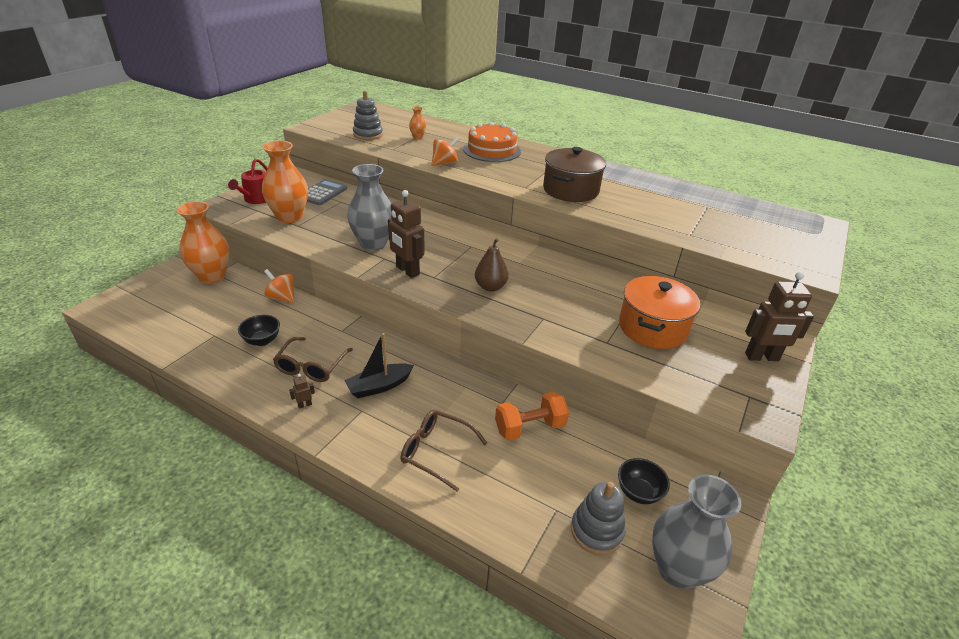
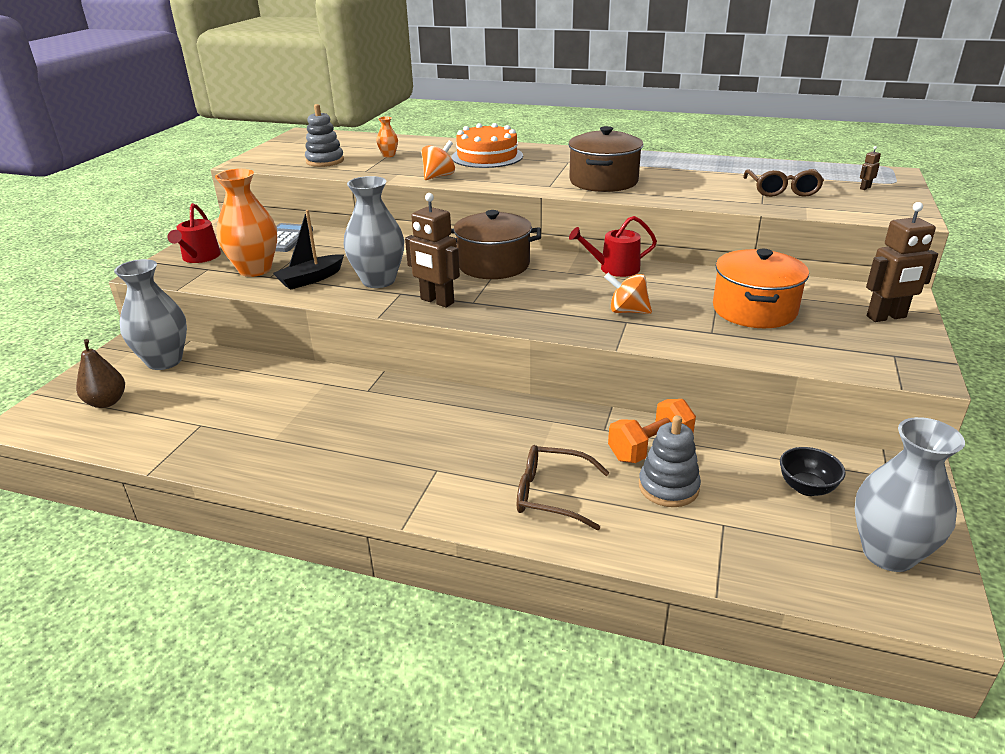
camera: 10 degrees left, 5 degrees down
orange vase [177,201,230,283] -> grey vase [114,259,187,370]
black bowl [238,315,280,346] -> none
orange spinning top [264,269,294,303] -> orange spinning top moved to [604,273,652,314]
brown glasses [273,337,353,382] -> brown glasses moved to [743,169,824,197]
brown robot [289,374,315,409] -> brown robot moved to [860,146,881,190]
black boat [344,333,414,398] -> black boat moved to [273,210,344,290]
brown pear [475,238,509,292] -> brown pear moved to [76,339,125,408]
grey stacking toy [571,482,626,555] -> grey stacking toy moved to [639,415,701,507]
none -> brown pot [449,210,541,279]
none -> red watering can [569,216,657,277]

